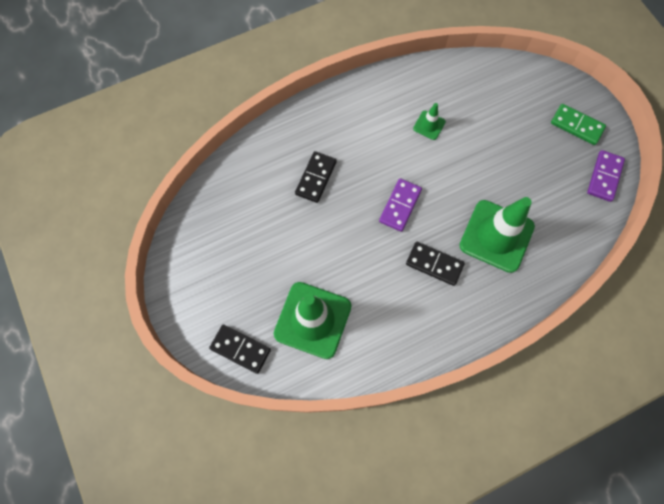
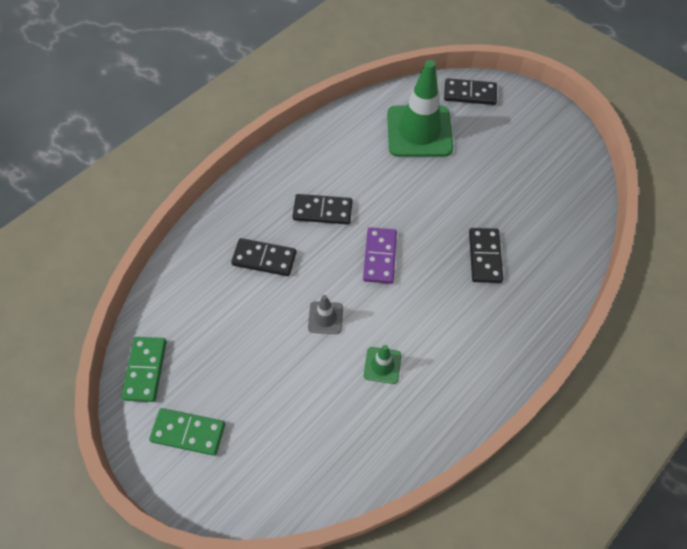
camera: 160 degrees right, 10 degrees down
green traffic cone [459,197,535,273] -> black domino [231,238,296,276]
purple domino [587,150,625,202] -> green domino [121,337,167,402]
none -> grey traffic cone [308,295,343,334]

